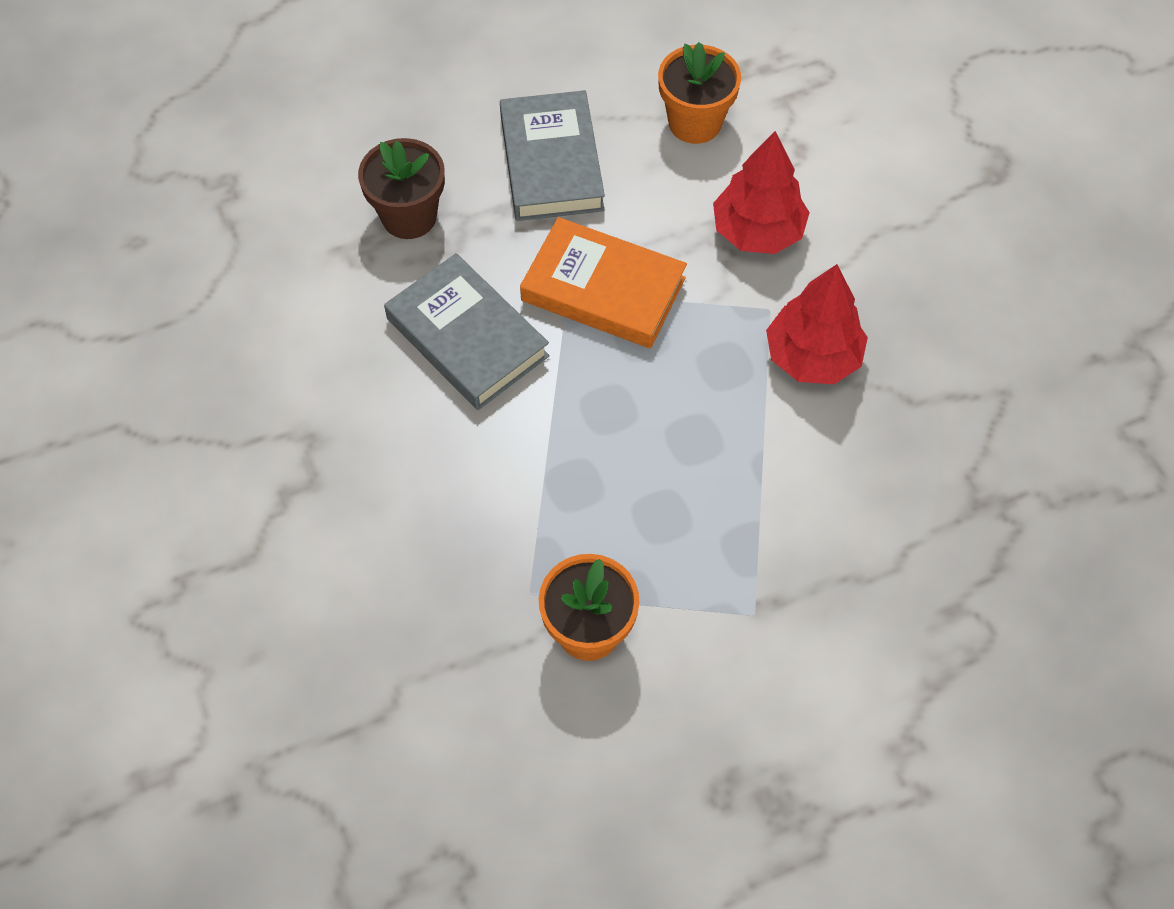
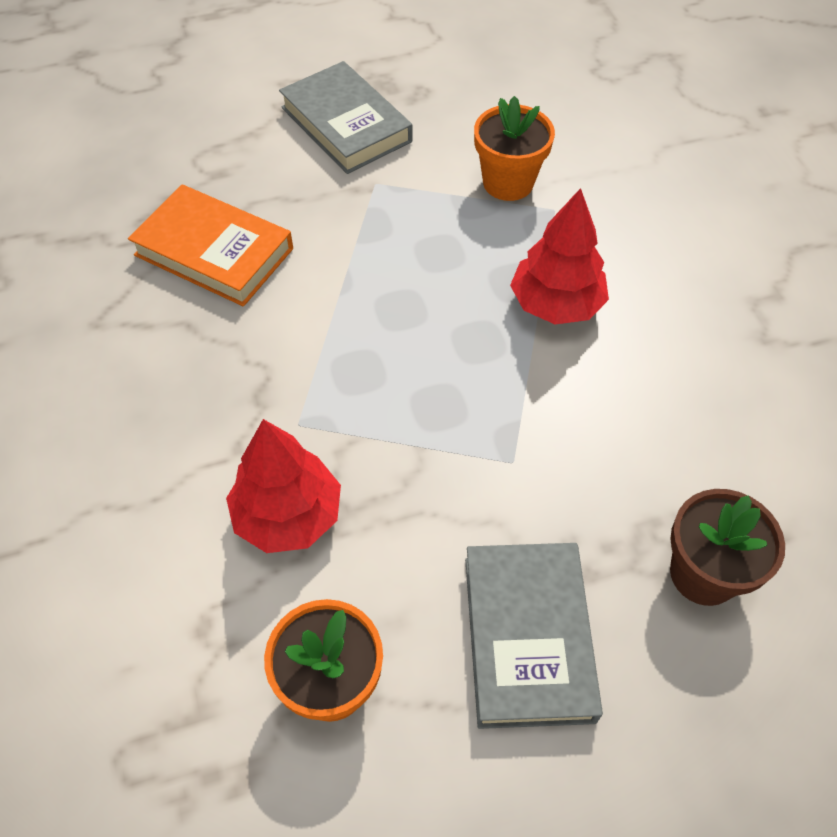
camera: 175 degrees left, 5 degrees down
grey book [384,253,550,410] -> grey book moved to [279,61,412,174]
orange book [520,217,687,348] -> orange book moved to [128,184,293,306]
red tree [766,264,868,384] -> red tree moved to [510,188,609,325]

